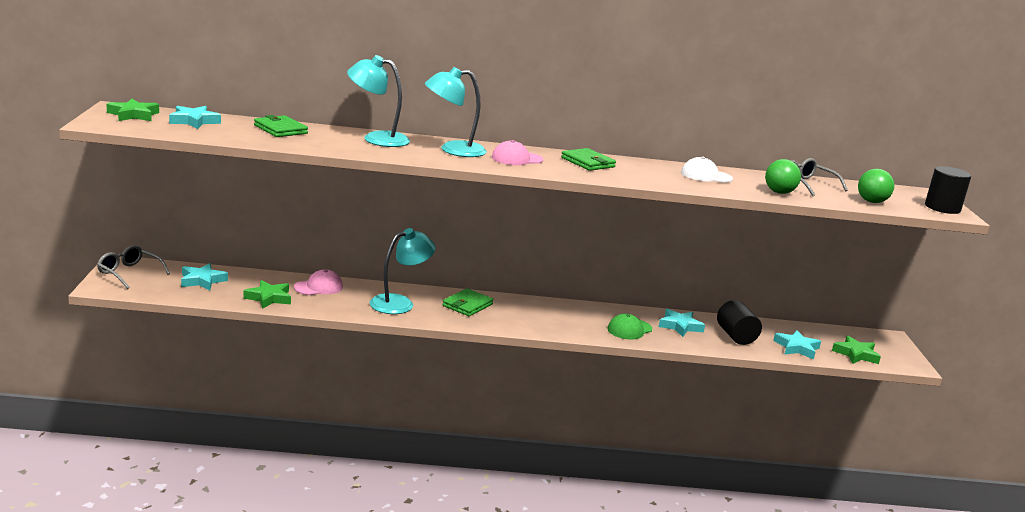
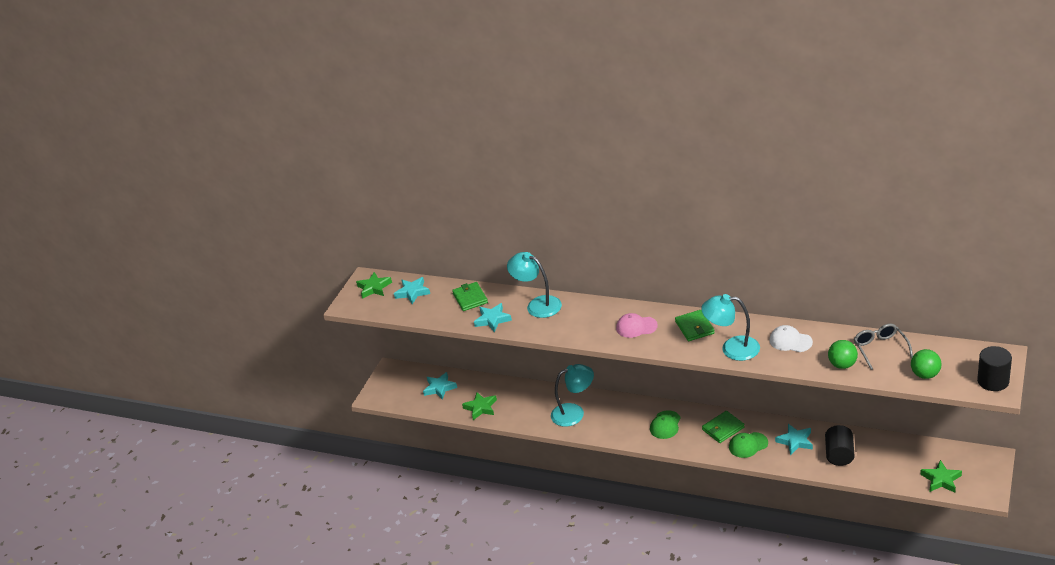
camera: 30 degrees right, 15 degrees up
grey glasses [97,245,170,289] -> none
pink cap [294,269,343,295] -> none
turquoise lamp [425,67,487,157] -> turquoise lamp moved to [701,294,760,361]
green wallet [442,288,493,316] -> green wallet moved to [702,411,745,443]
turquoise star [773,330,821,360] -> turquoise star moved to [474,303,512,332]
none -> green cap [650,410,680,439]

